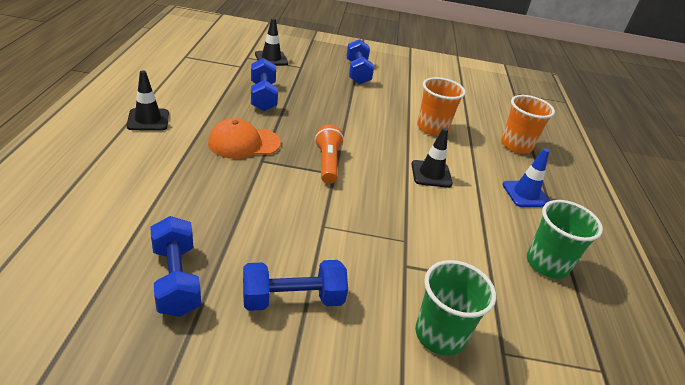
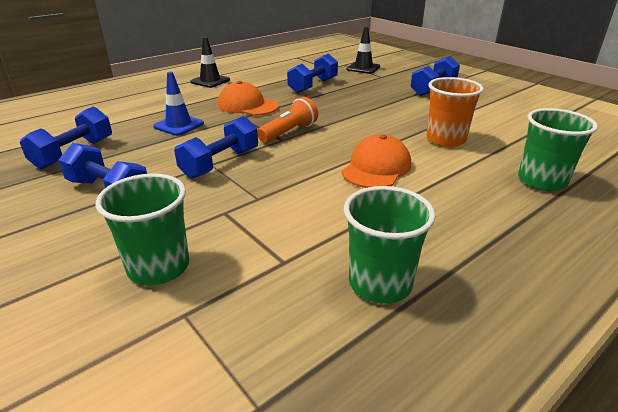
camera: 50 degrees right, 5 degrees down
black traffic cone [411,128,453,188] -> orange cap [342,134,411,188]
orange cup [501,95,555,154] -> green cup [518,108,598,191]
blue traffic cone [502,148,550,207] -> blue traffic cone moved to [153,72,204,136]
none -> blue dumbbell [174,116,258,179]

